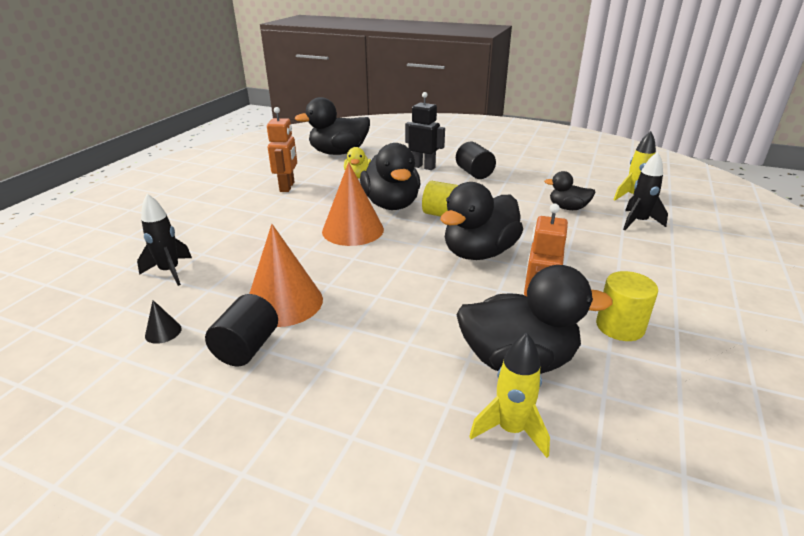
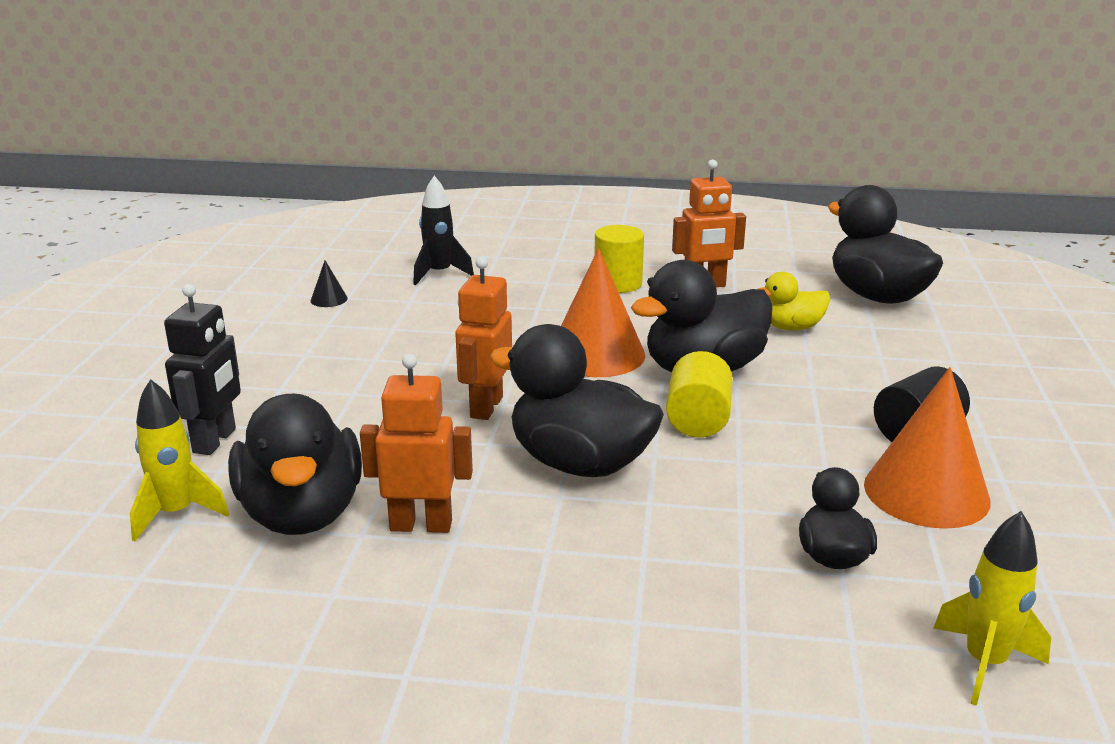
camera: 75 degrees right, 5 degrees down
black cylinder [205,294,278,366] -> none
orange cone [249,224,323,327] -> orange cone moved to [864,367,990,529]
black robot [405,92,445,170] -> black robot moved to [164,284,241,455]
yellow cylinder [596,271,658,341] -> yellow cylinder moved to [594,225,644,293]
black rocket [623,152,668,230] -> none
none -> orange robot [455,257,512,420]

